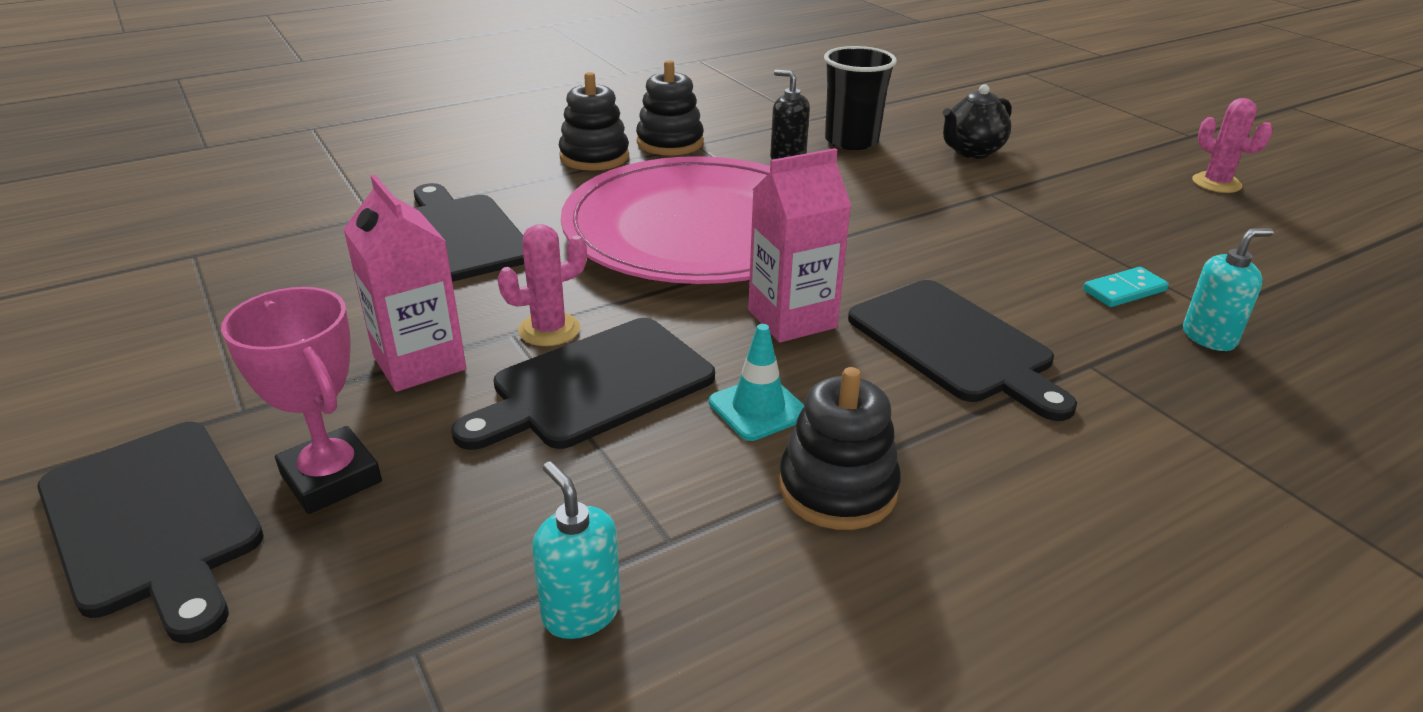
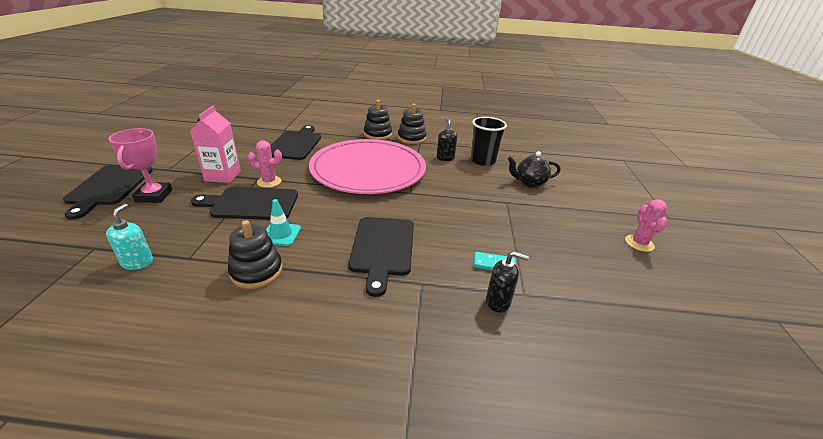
camera: 35 degrees right, 0 degrees up
pink carton [748,148,851,343] -> none
turquoise soap dispenser [1183,228,1273,351] -> black soap dispenser [486,251,529,313]

